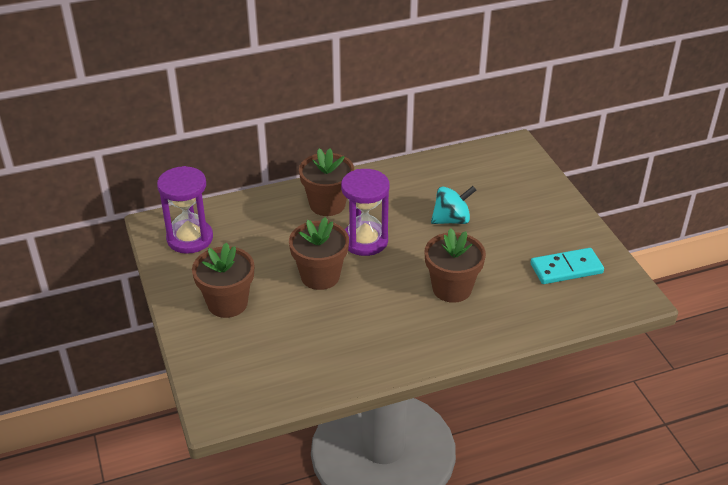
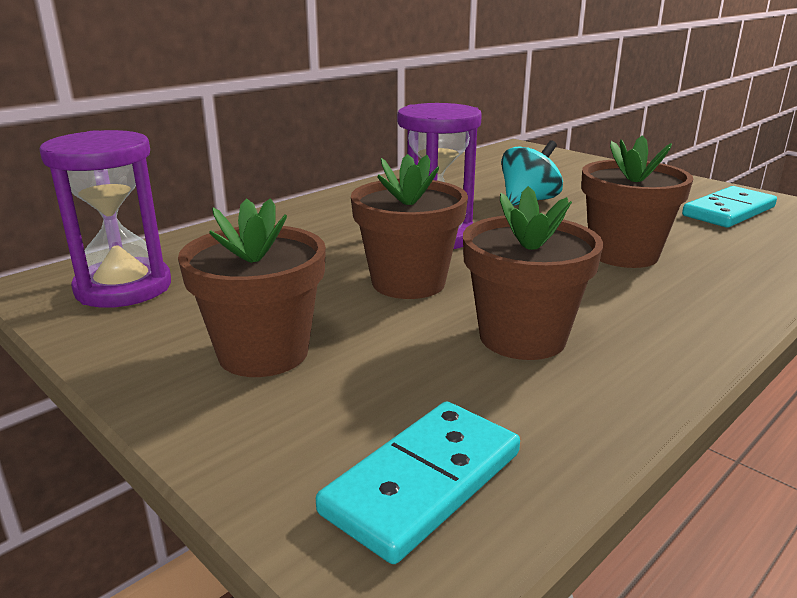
camera: 25 degrees left, 15 degrees down
brown flower pot [299,148,354,216] -> brown flower pot moved to [463,186,603,360]
none -> turquoise domino [316,401,520,564]

